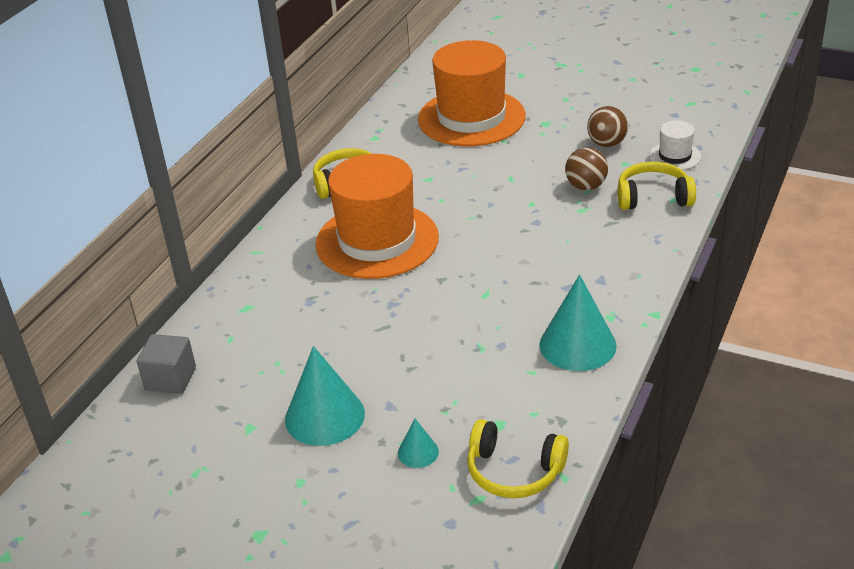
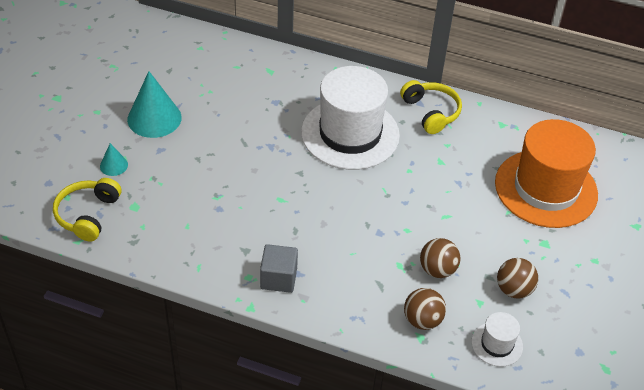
camera: 80 degrees right, 10 degrees up
grey cube [137,334,196,394] -> grey cube moved to [260,244,298,293]
orange hat [315,154,439,279] -> white hat [301,66,400,170]
turquoise cone [540,275,617,371] -> none
yellow headphones [618,162,696,210] -> brown ball [404,288,446,330]

